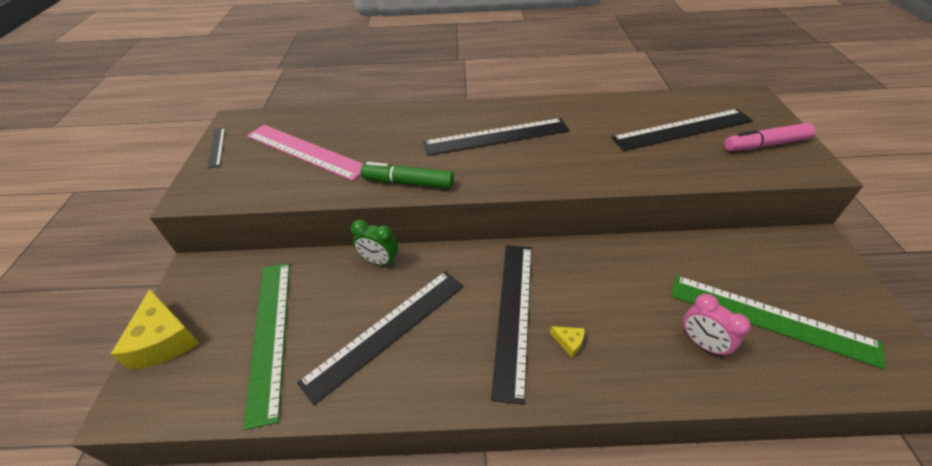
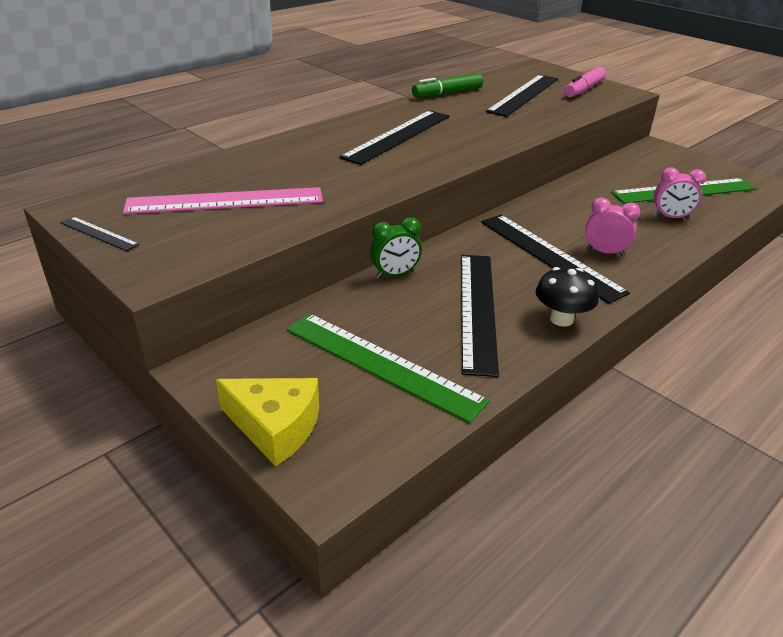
camera: 45 degrees left, 10 degrees down
green marker [360,162,454,189] -> green marker moved to [412,73,483,98]
yellow cheese [550,326,585,357] -> pink clock [585,198,640,256]
none -> black mushroom [536,267,599,326]

